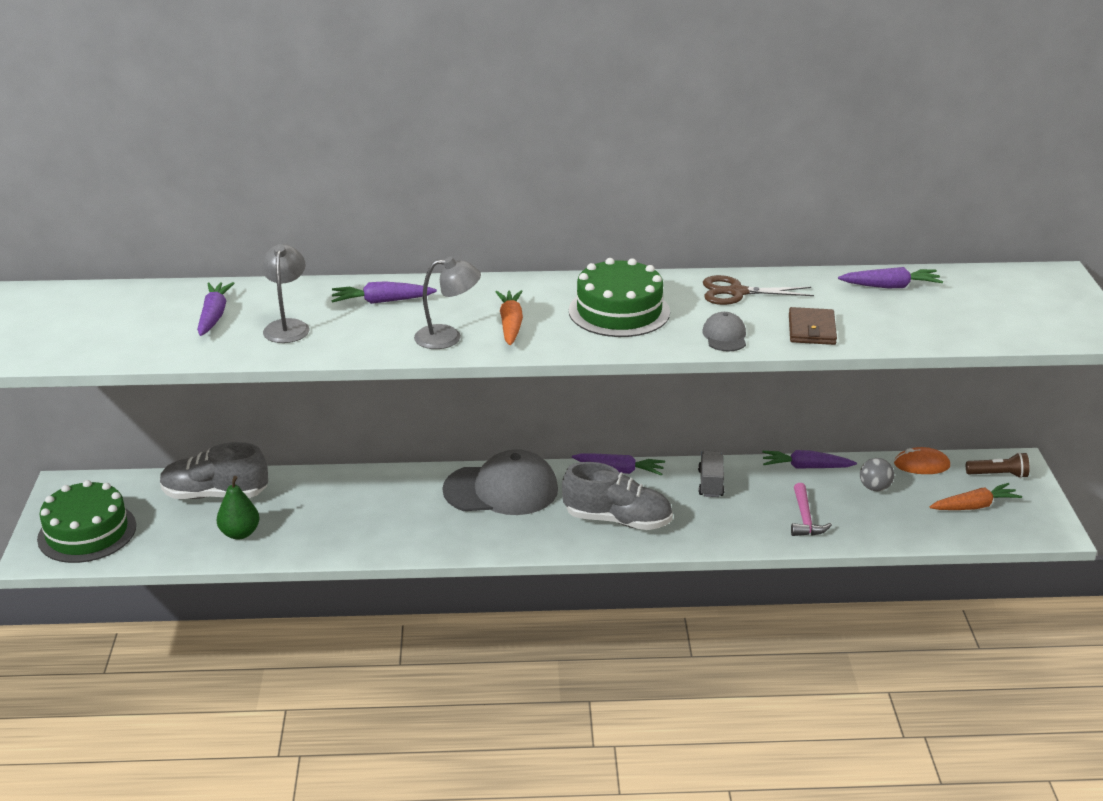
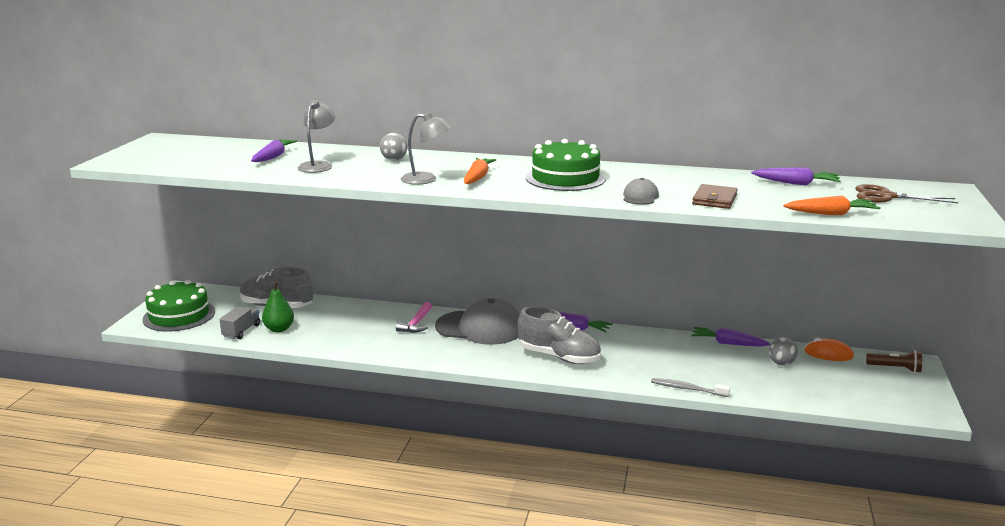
camera: 15 degrees right, 10 degrees down
purple carrot [332,281,437,304] -> grey ball [380,133,408,161]
grey truck [698,451,725,497] -> grey truck moved to [219,307,260,339]
brown scissors [703,275,814,305] -> brown scissors moved to [855,184,958,203]
pink hammer [791,483,832,536] -> pink hammer moved to [396,302,432,333]
orange carrot [930,483,1022,510] -> orange carrot moved to [783,196,881,215]
none -> grey toothbrush [651,378,730,397]

